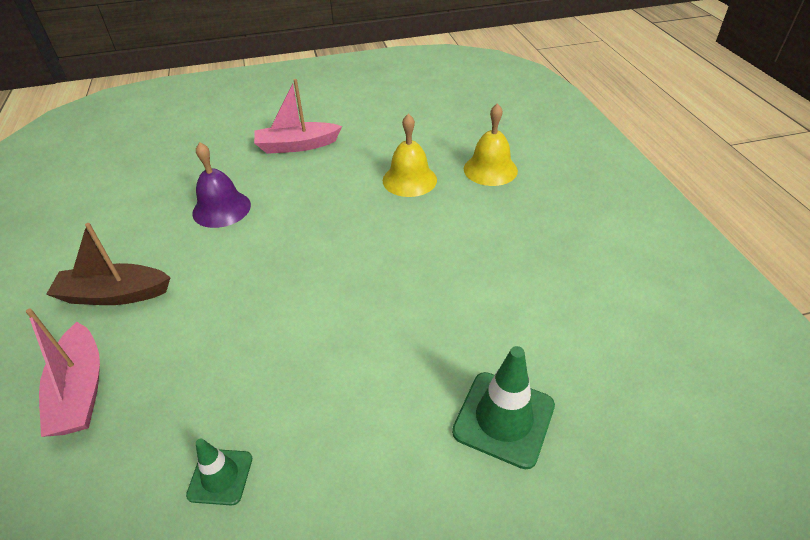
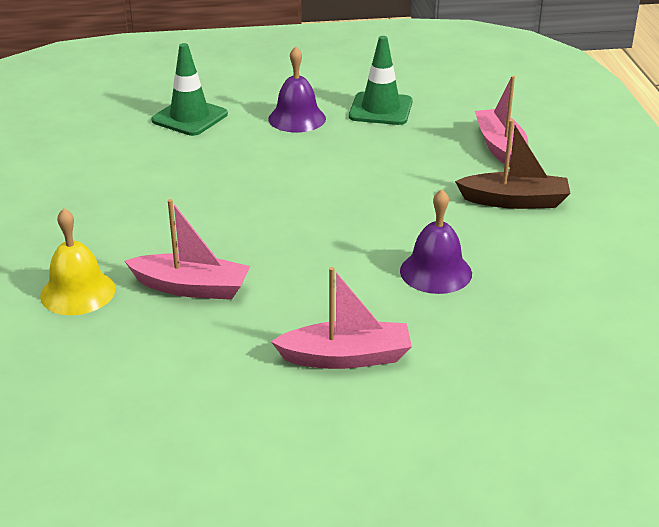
camera: 175 degrees left, 10 degrees down
green traffic cone [186,439,252,505] -> green traffic cone [349,36,412,125], size x1.67
yellow bell [383,114,437,197] -> pink boat [125,199,250,300]
none -> purple bell [268,46,326,133]

